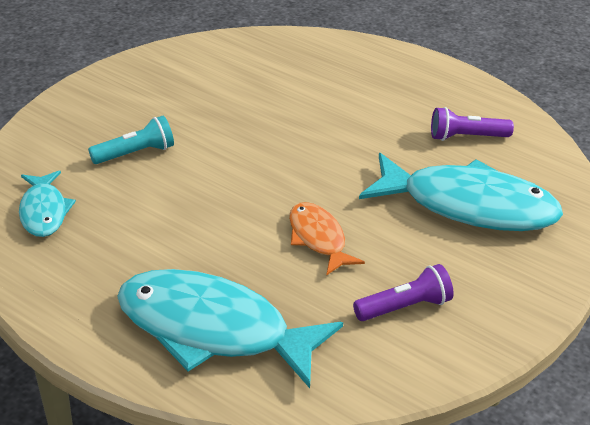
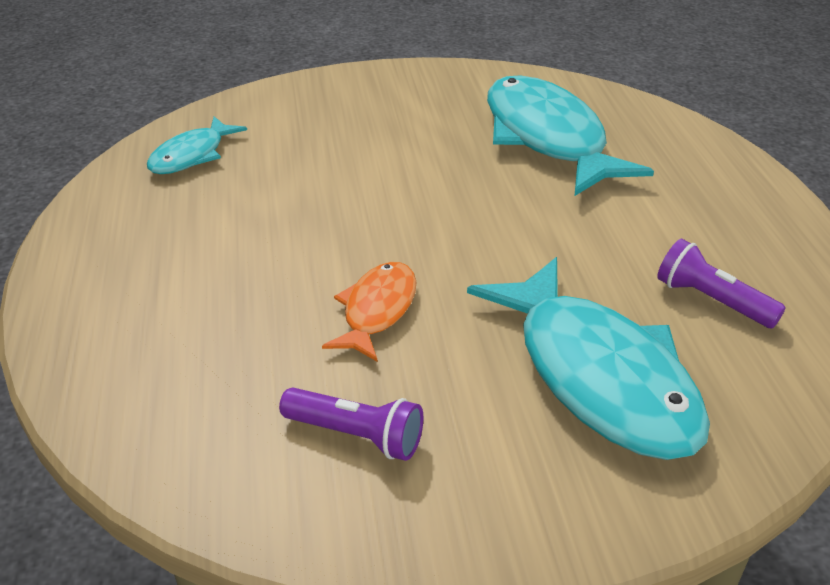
camera: 45 degrees right, 0 degrees up
turquoise flashlight [88,116,174,164] -> none
turquoise fish [117,269,343,388] -> turquoise fish moved to [487,75,654,196]

